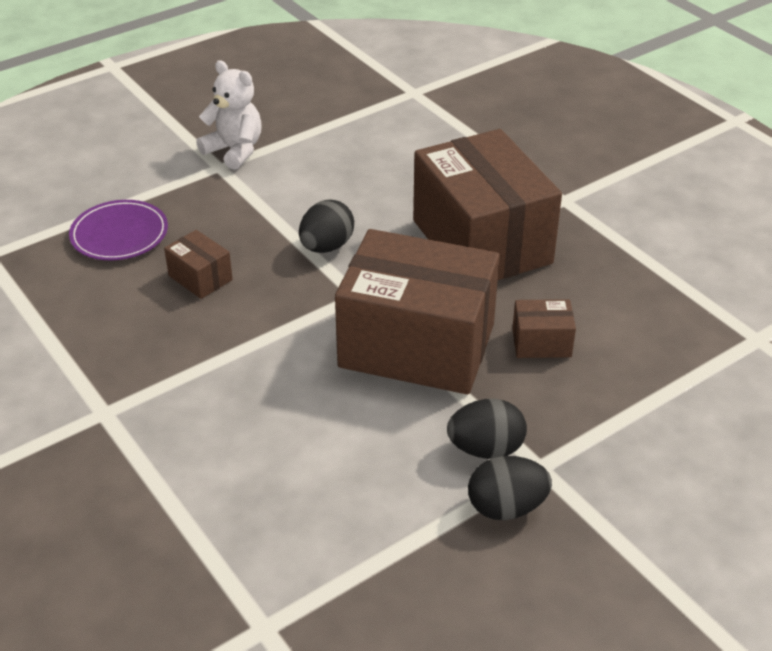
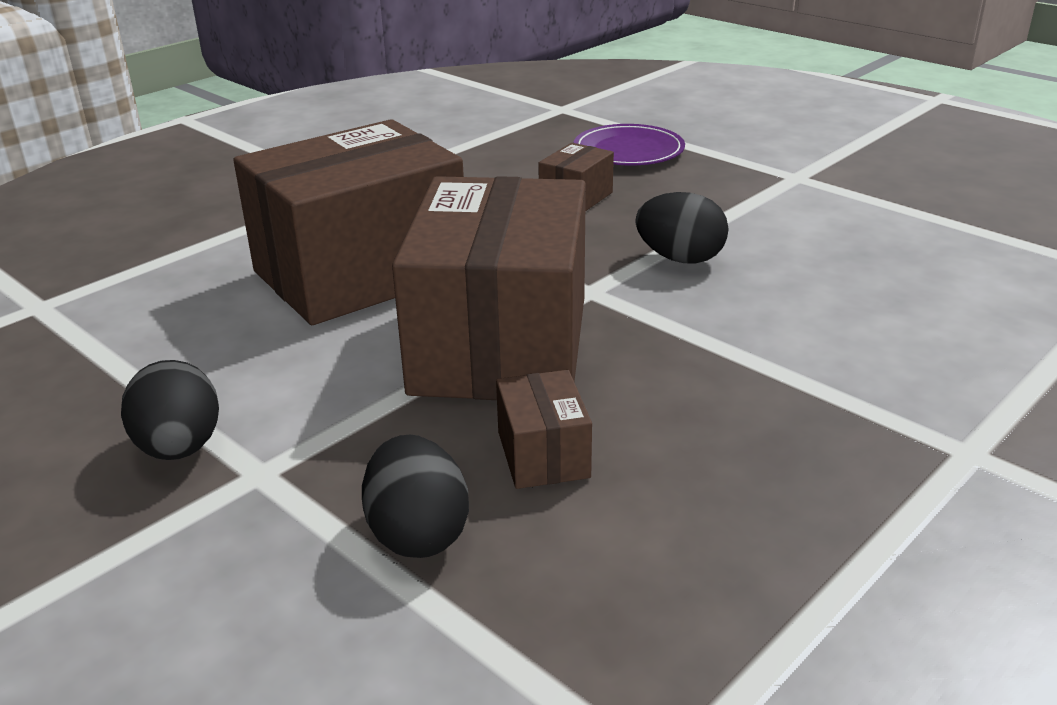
camera: 80 degrees right, 10 degrees down
white teddy bear [196,60,262,170] -> none
brown box [413,129,562,280] -> brown box moved to [233,119,464,325]
black egg [447,399,527,459] -> black egg moved to [362,435,469,558]

